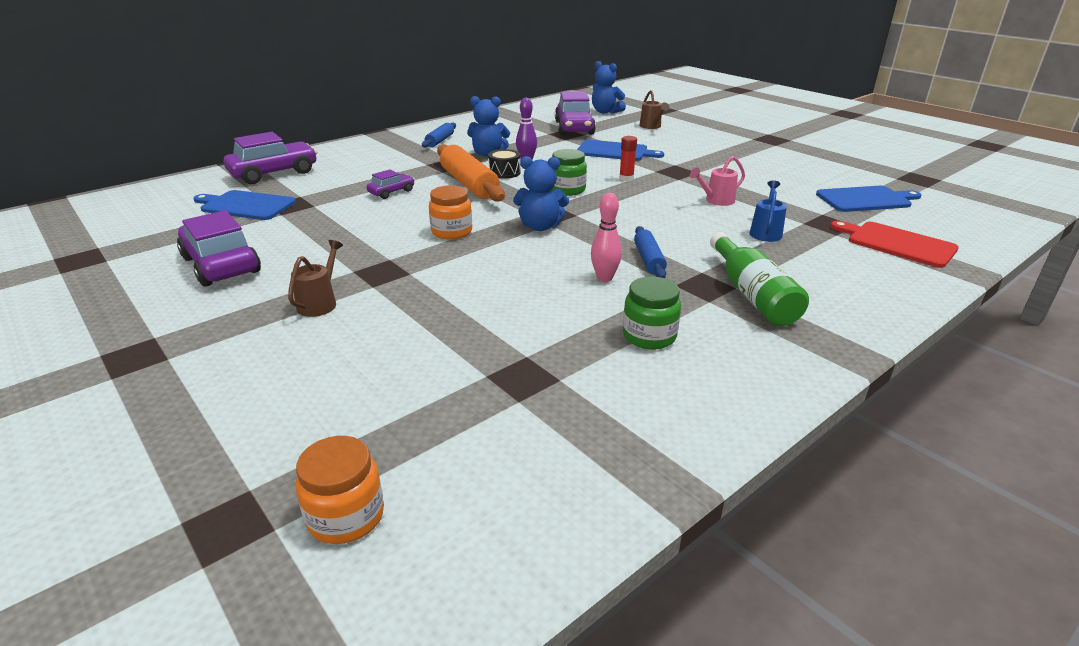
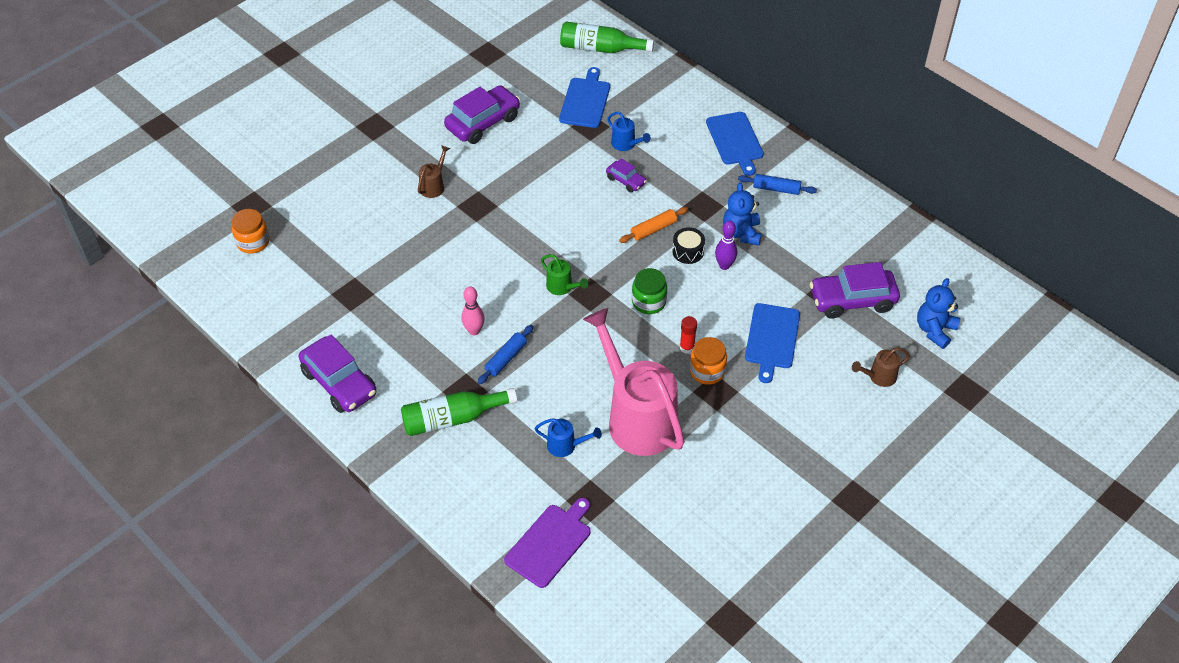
camera: 85 degrees right, 20 degrees up
purple car [223,132,317,184] -> purple car moved to [299,335,376,413]
brown watering can [288,240,343,317] -> brown watering can turned 75 degrees counterclockwise [417,145,450,198]
orange jar [429,185,472,239] -> orange jar moved to [690,337,727,385]
orange rolling pin [437,144,505,202] -> orange rolling pin [619,207,688,243], size x0.55
blue teddy bear [513,156,569,231] -> green watering can [541,254,588,295]
green jar [623,276,681,349] -> none
blue rolling pin [634,226,667,278] -> blue rolling pin turned 45 degrees counterclockwise [477,325,533,385]
pink watering can [690,156,745,206] -> pink watering can [583,308,685,456], size x2.46
blue cutting board [816,186,921,212] -> blue cutting board moved to [706,112,764,176]
red cutting board [830,221,959,268] -> purple cutting board [504,498,591,588]
none -> green bottle [560,22,654,53]
none -> blue watering can [607,112,651,151]

